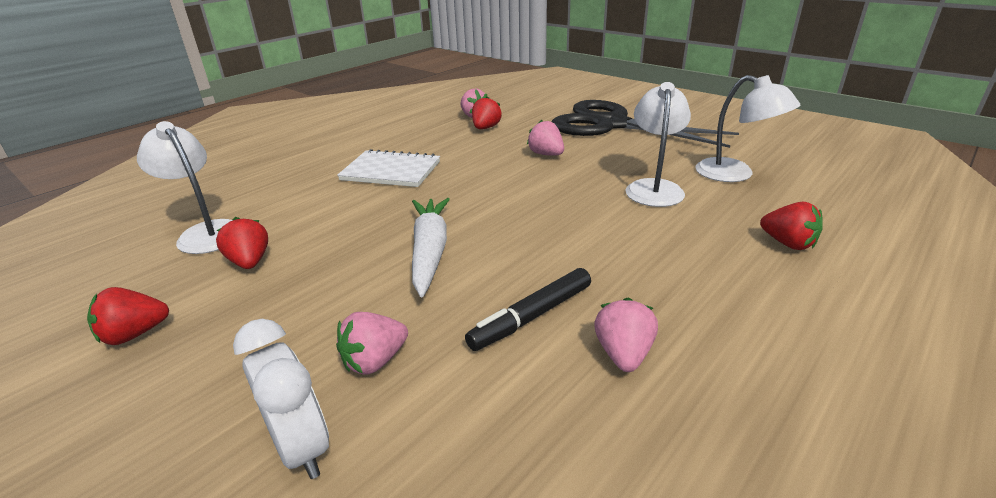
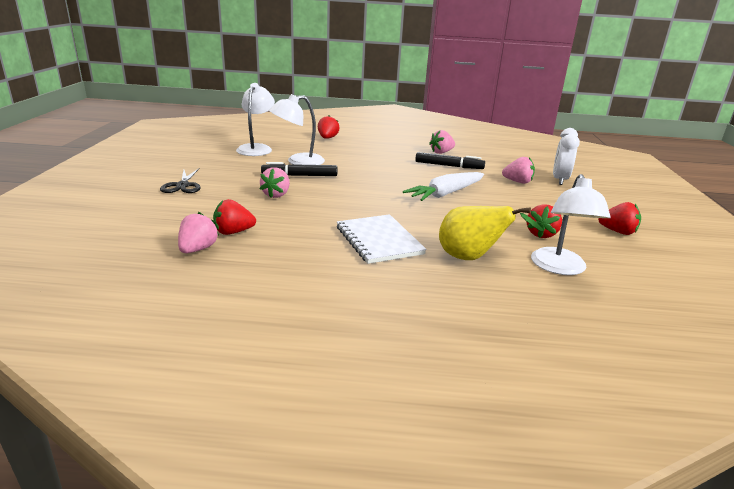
camera: 130 degrees left, 5 degrees down
black scissors [552,100,739,148] -> black scissors [160,168,201,193], size x0.42
none -> black marker [261,162,337,176]
none -> yellow pear [439,206,544,260]

